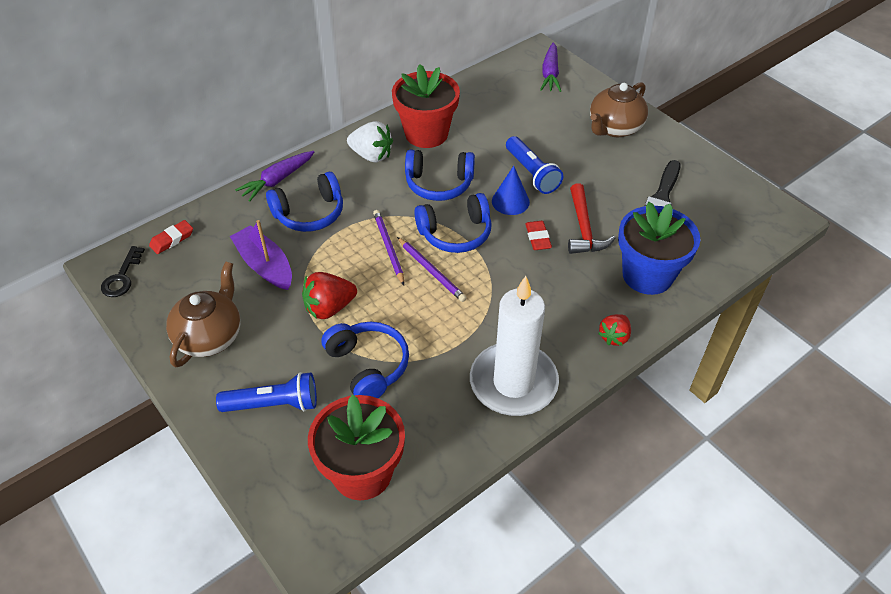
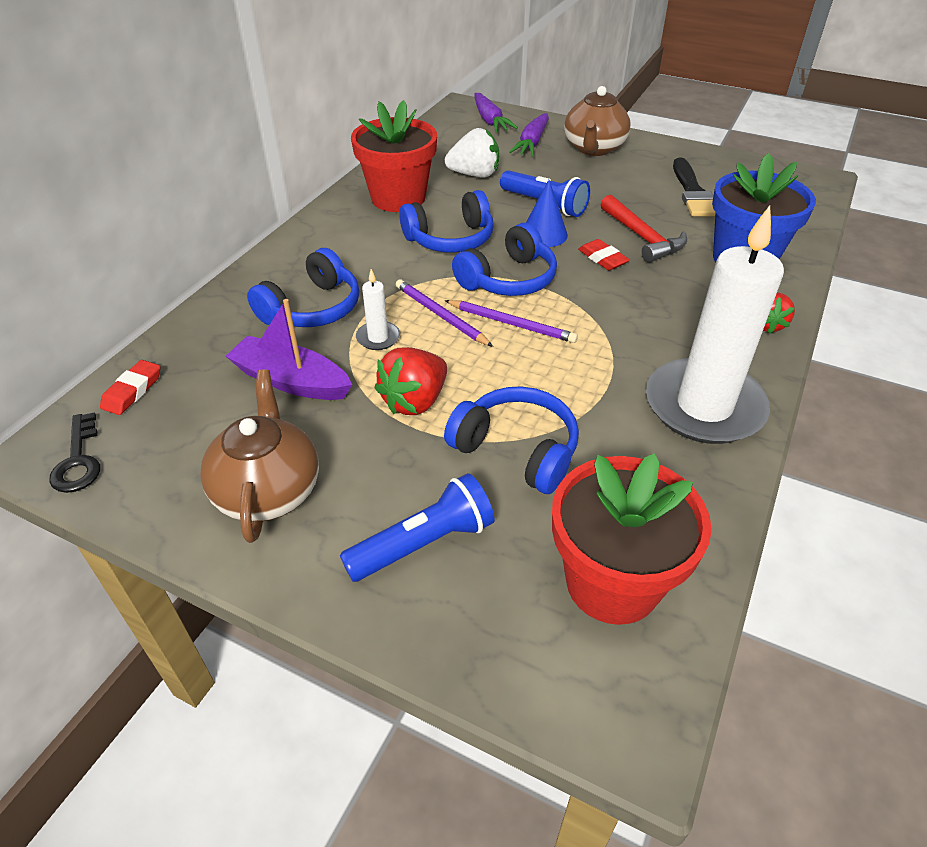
camera: 25 degrees left, 5 degrees down
purple carrot [235,151,314,202] -> purple carrot moved to [509,113,549,156]
white strawberry [347,121,393,163] -> white strawberry moved to [445,128,499,177]
none -> white candle [356,269,400,350]

